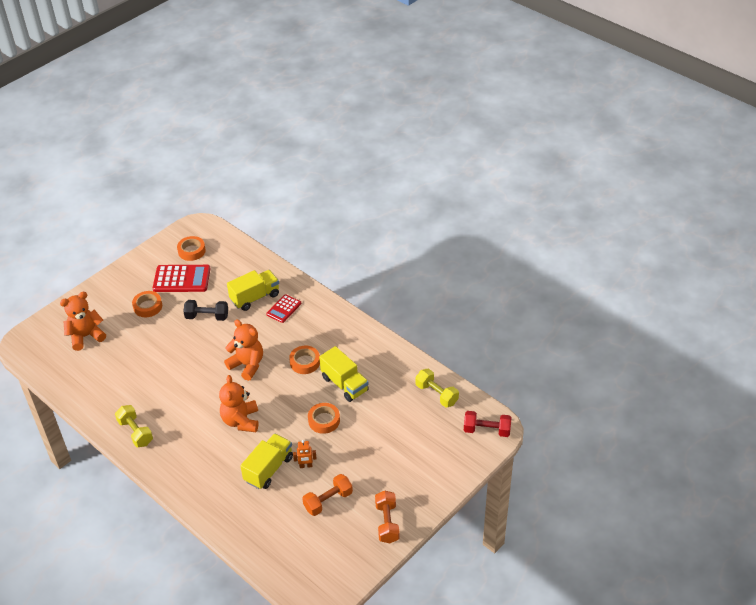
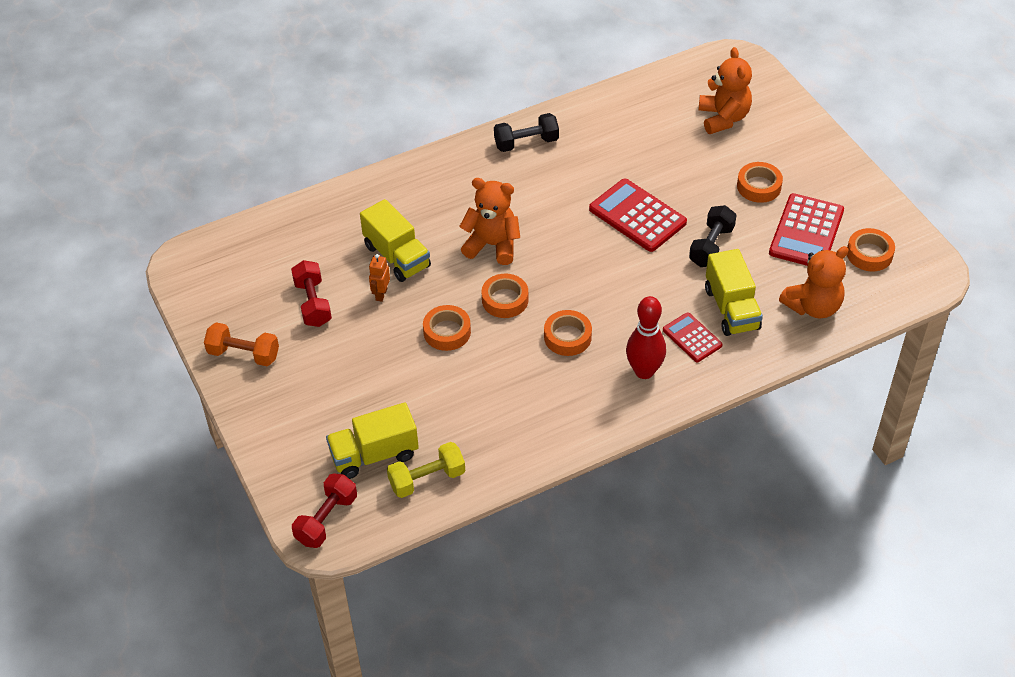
camera: 110 degrees right, 5 degrees up
yellow dumbbell [115,405,153,447] -> black dumbbell [494,113,559,152]
orange teddy bear [224,319,263,381] -> orange teddy bear moved to [779,246,849,318]
orange dumbbell [302,474,353,516] -> red dumbbell [291,260,332,327]
yellow truck [319,346,369,402] -> yellow truck moved to [326,402,419,479]
none -> orange tape [482,274,528,318]
none -> red calculator [589,179,687,252]
none -> red bowling pin [626,296,666,379]

